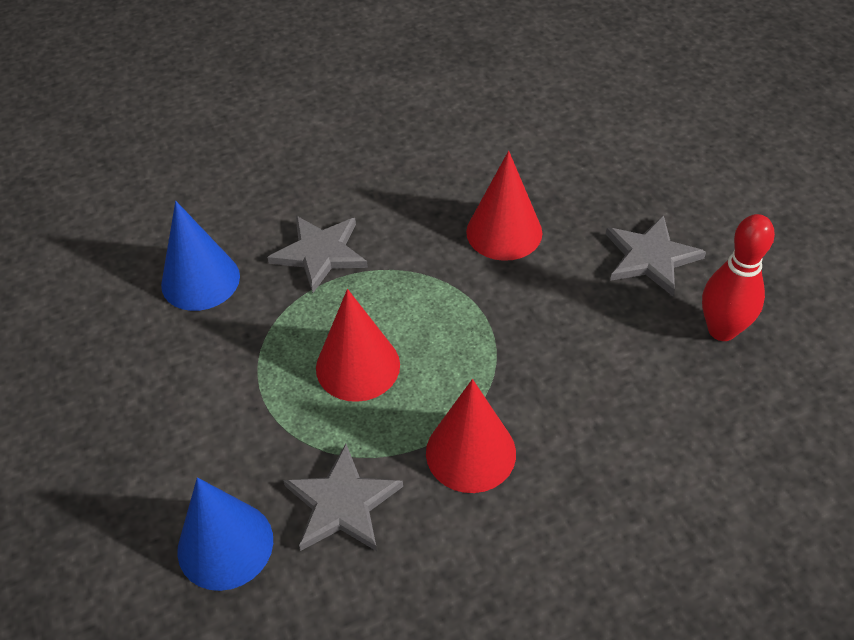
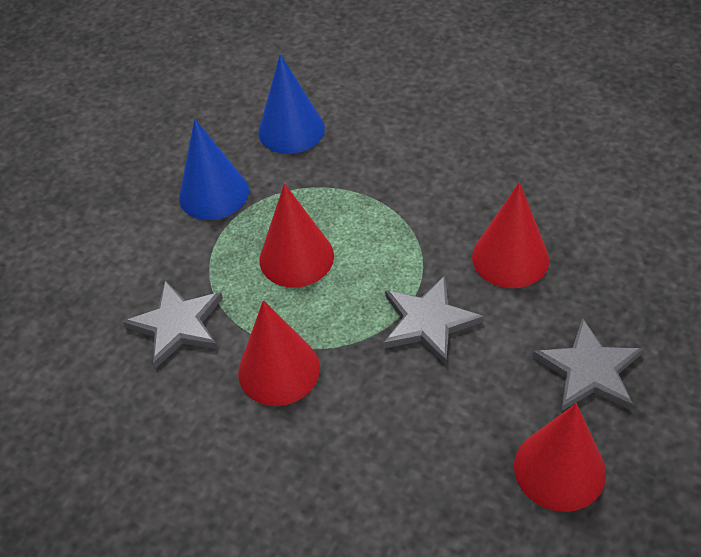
camera: 55 degrees right, 0 degrees up
blue cone [177,477,273,591] -> blue cone moved to [179,119,249,220]
grey star [267,216,368,293] -> grey star moved to [384,276,484,365]
red bowling pin [702,214,775,341] -> red cone [514,403,606,512]

